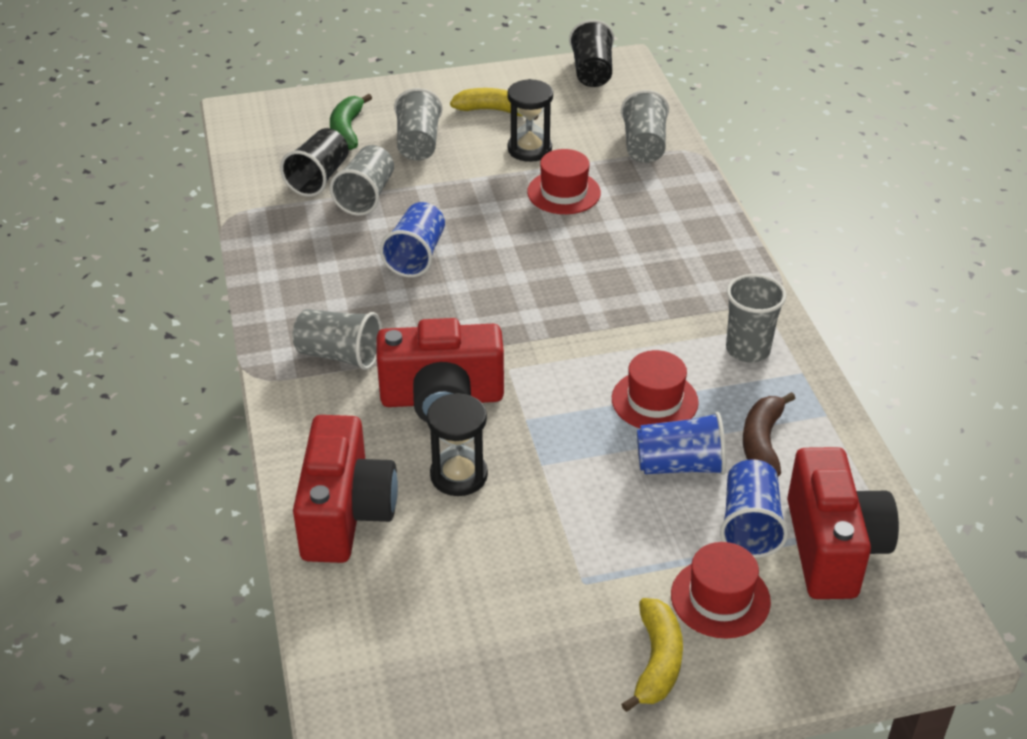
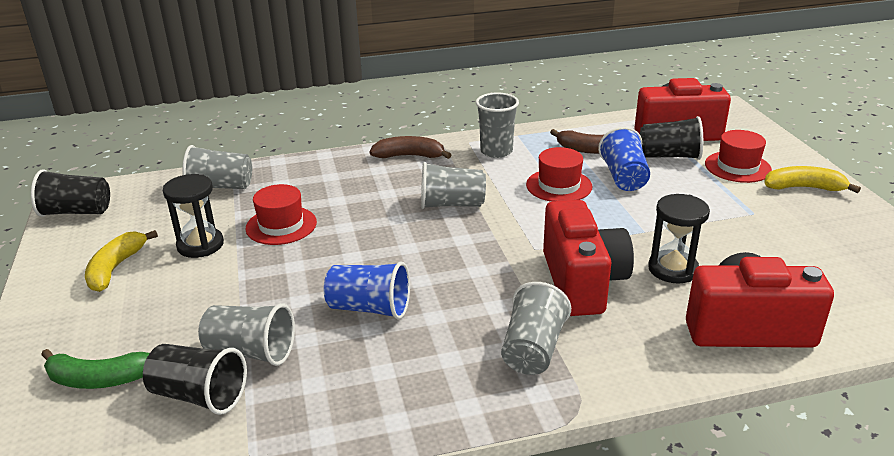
camera: 90 degrees left, 10 degrees down
grey cup [394,88,442,161] -> grey cup moved to [421,162,486,209]
blue cup [720,459,788,558] -> black cup [640,116,703,160]
none -> brown banana [370,136,451,159]

